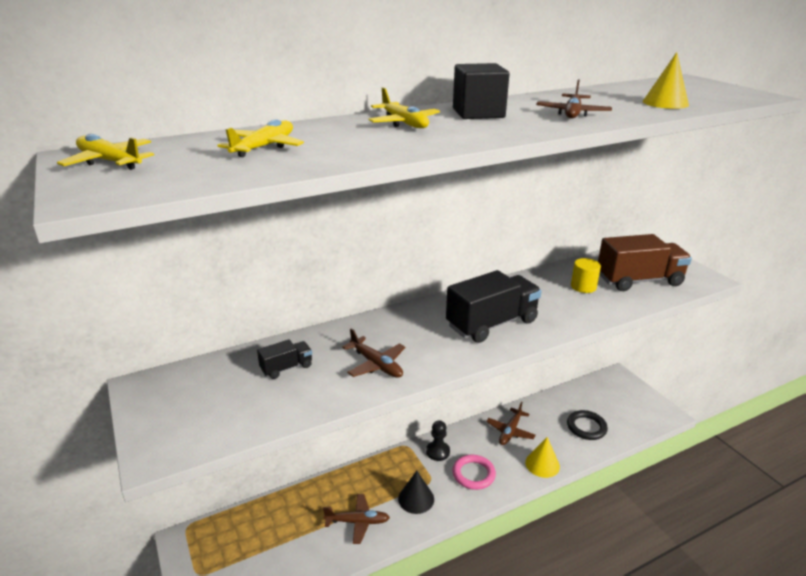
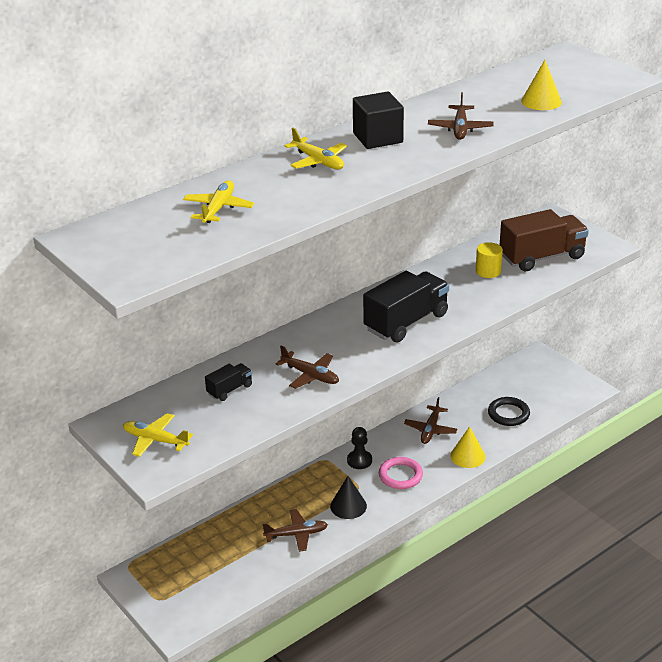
camera: 10 degrees left, 5 degrees up
yellow plane [57,134,154,170] -> yellow plane moved to [123,413,193,457]

